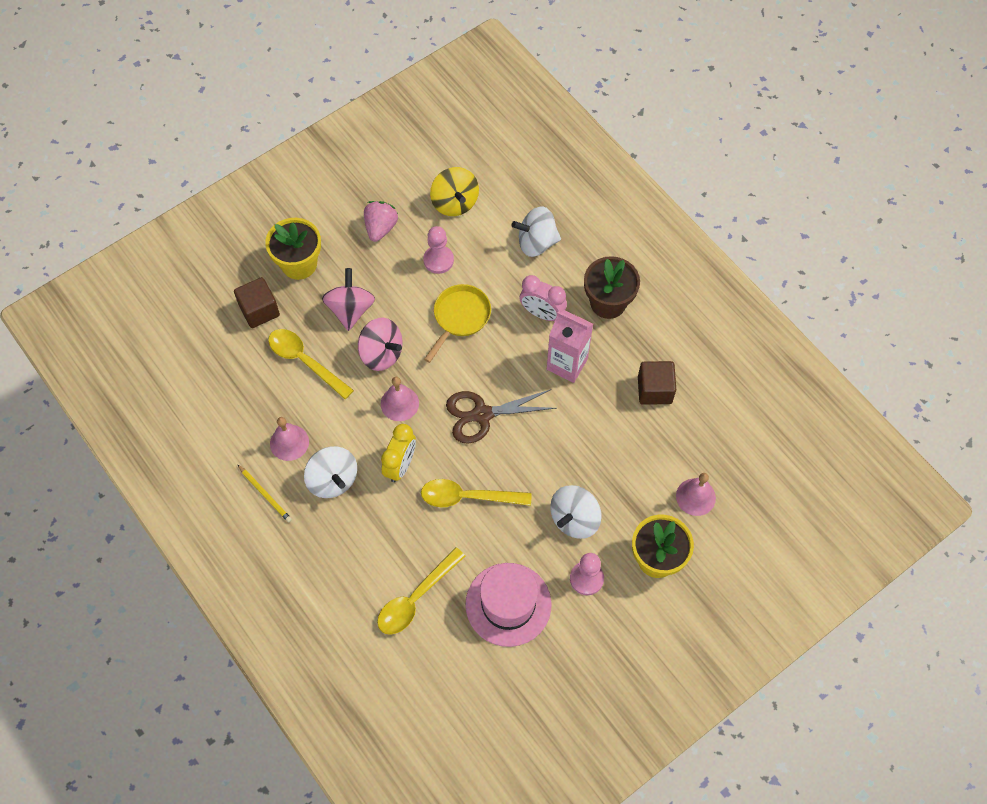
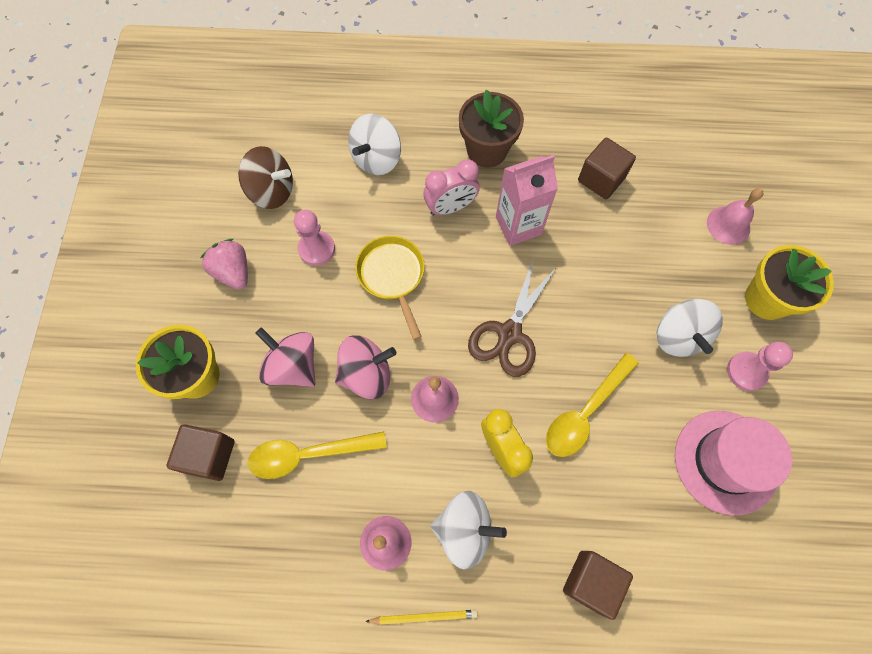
camera: 50 degrees left, 5 degrees up
yellow spoon [377,547,465,635] -> none
yellow spinning top [430,167,479,216] -> brown spinning top [238,146,293,209]
none -> brown cube [563,551,633,620]

